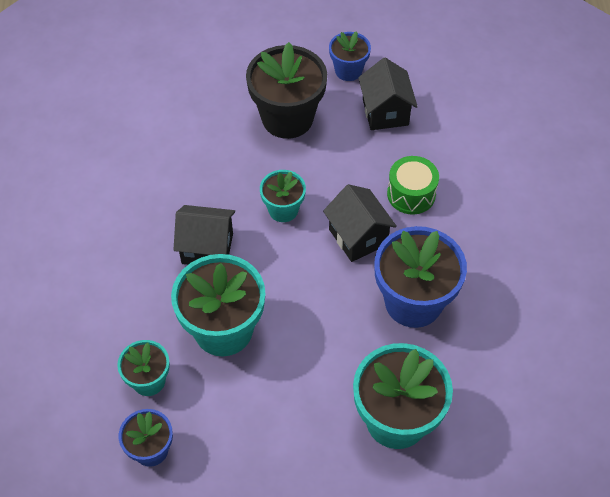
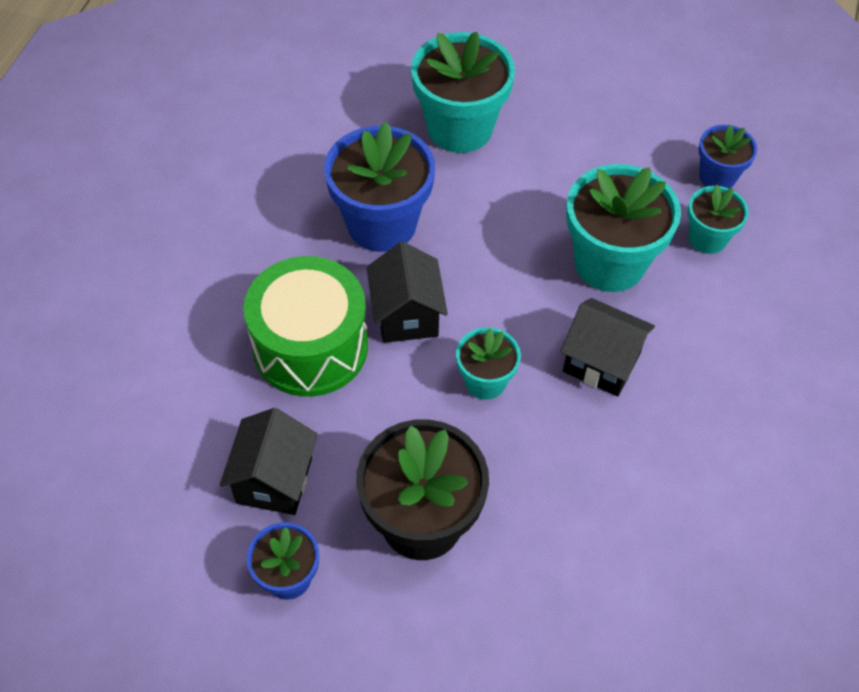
camera: 160 degrees left, 0 degrees up
green drum [387,156,439,214] -> green drum [243,256,368,397], size x1.71

